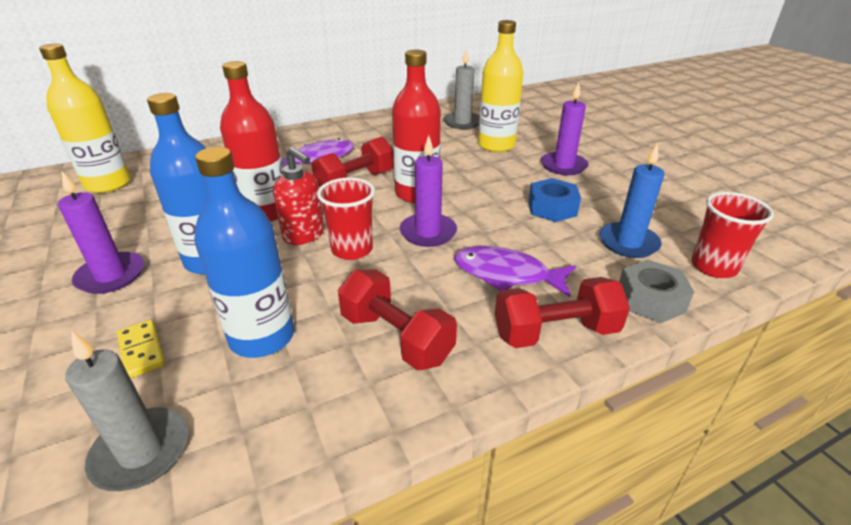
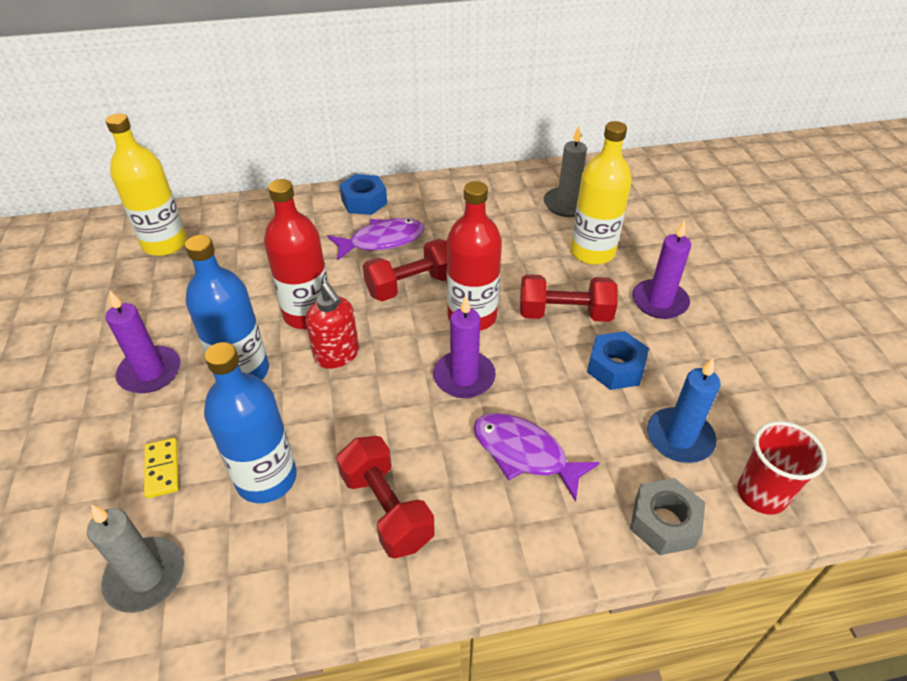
camera: 15 degrees right, 10 degrees up
red cup [317,177,375,260] -> none
red dumbbell [495,277,630,348] -> red dumbbell moved to [520,274,618,322]
none -> blue nut [340,174,387,215]

